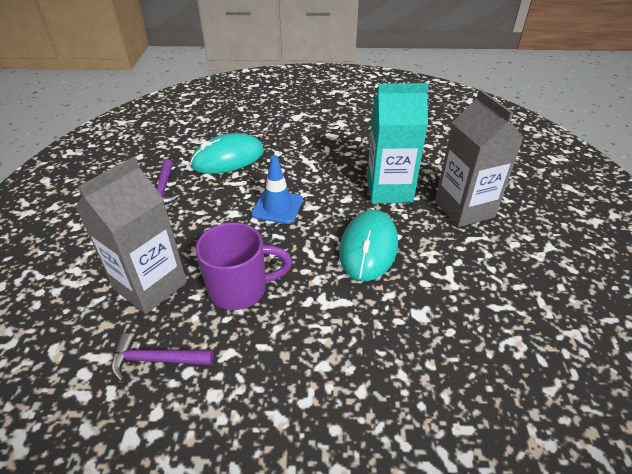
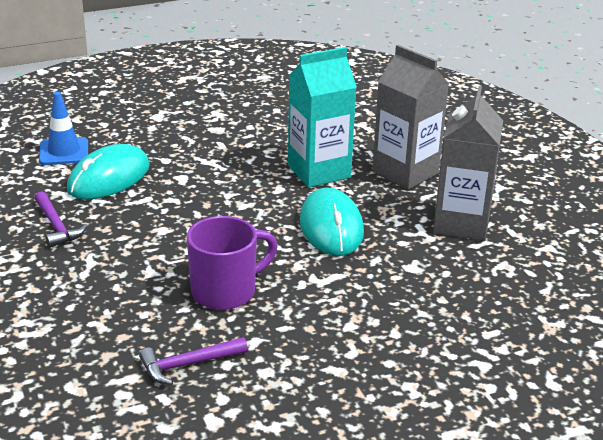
camera: 25 degrees left, 10 degrees down
grey carton [76,157,187,314] -> grey carton moved to [433,86,503,241]
blue traffic cone [251,155,303,224] -> blue traffic cone moved to [39,92,88,165]

